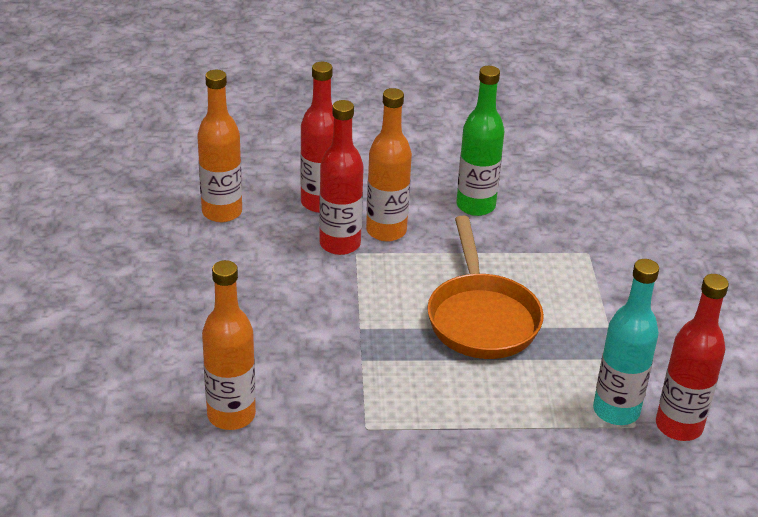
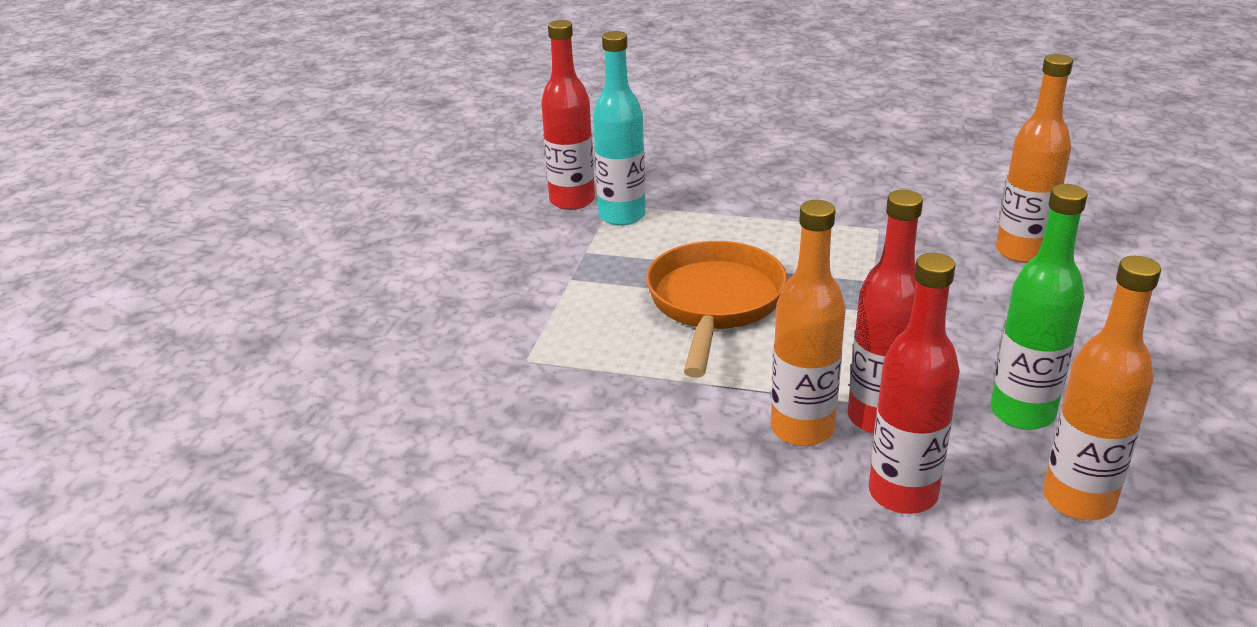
camera: 160 degrees left, 5 degrees down
green bottle [457,66,504,216] -> green bottle moved to [990,184,1088,430]

